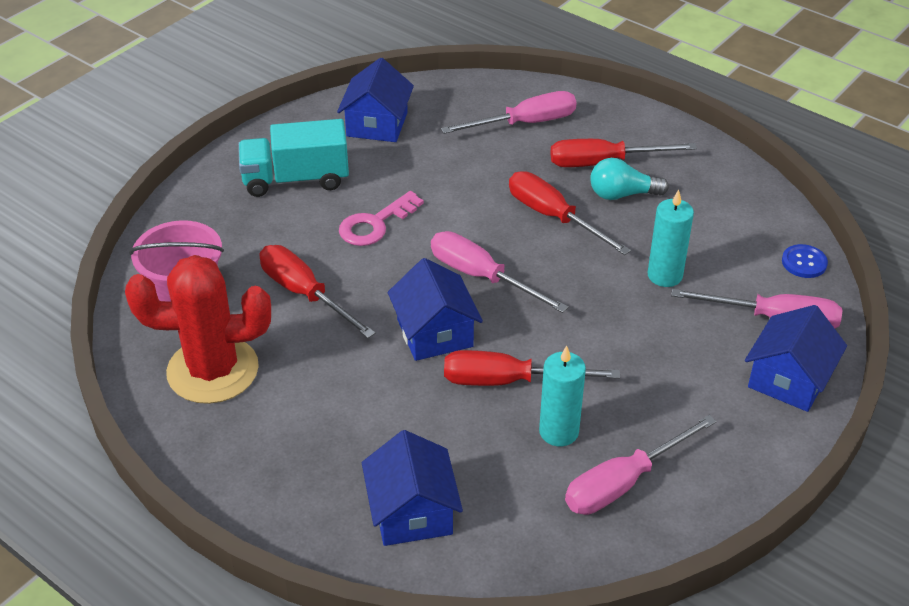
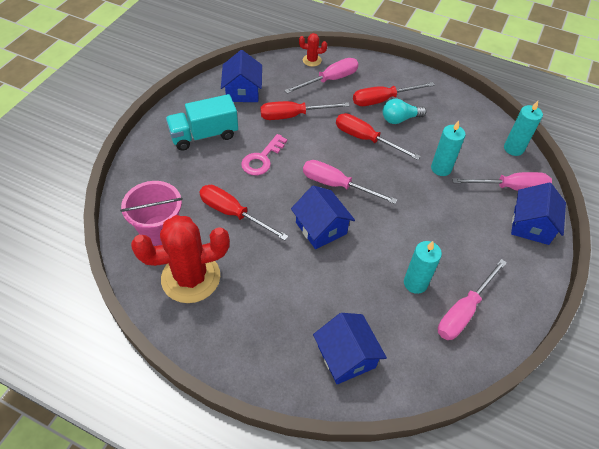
camera: 15 degrees left, 10 degrees up
red screwdriver [444,350,620,386] -> red screwdriver moved to [260,101,349,120]
blue button [782,244,828,278] -> turquoise candle [504,101,543,156]
none -> red cactus [299,33,327,67]

